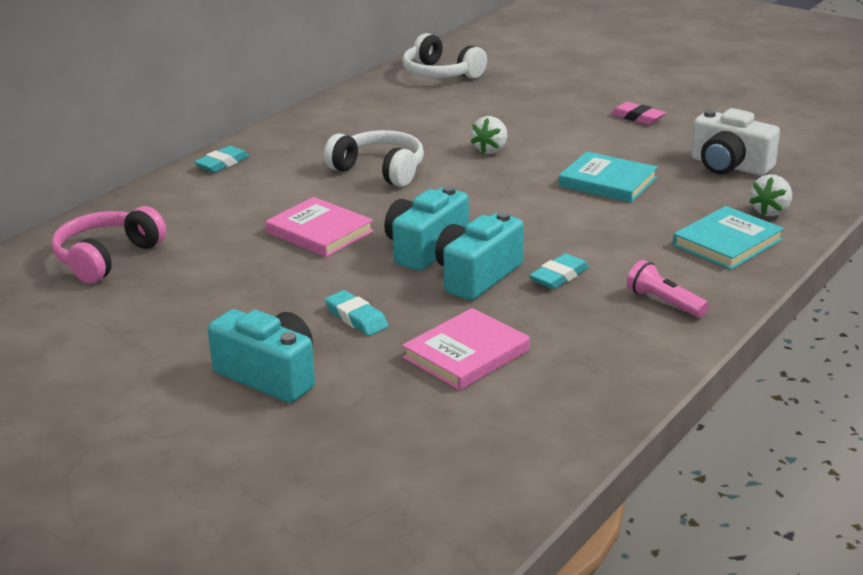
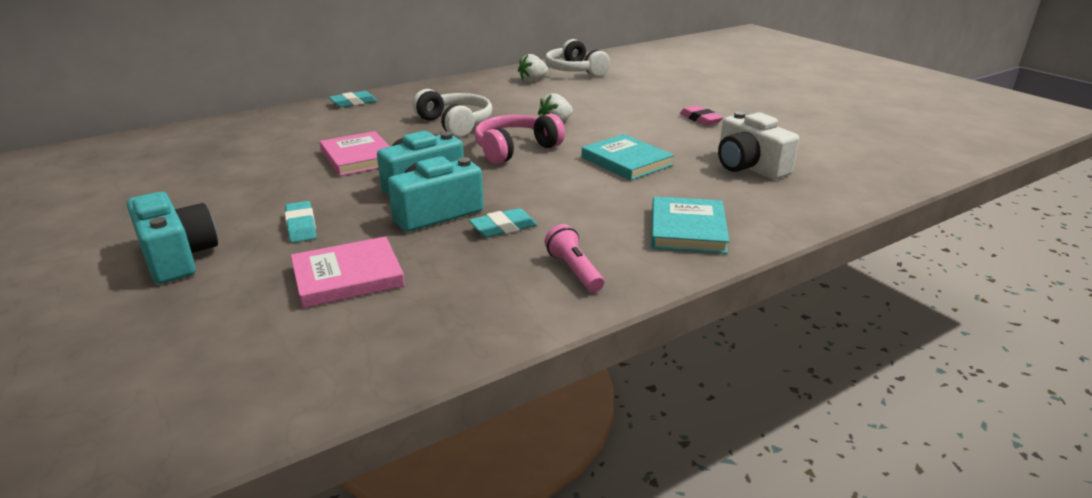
camera: 20 degrees right, 0 degrees up
pink headphones [52,206,166,283] -> pink headphones moved to [475,113,565,164]
turquoise book [673,206,784,270] -> turquoise book turned 60 degrees counterclockwise [651,196,730,254]
white strawberry [749,174,792,216] -> white strawberry moved to [518,54,548,82]

